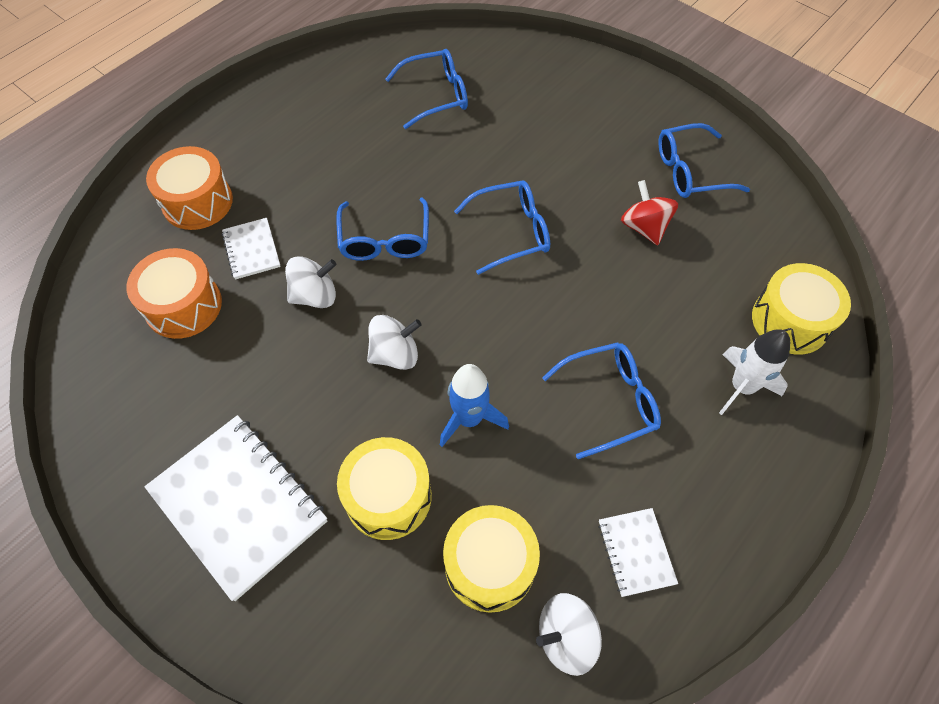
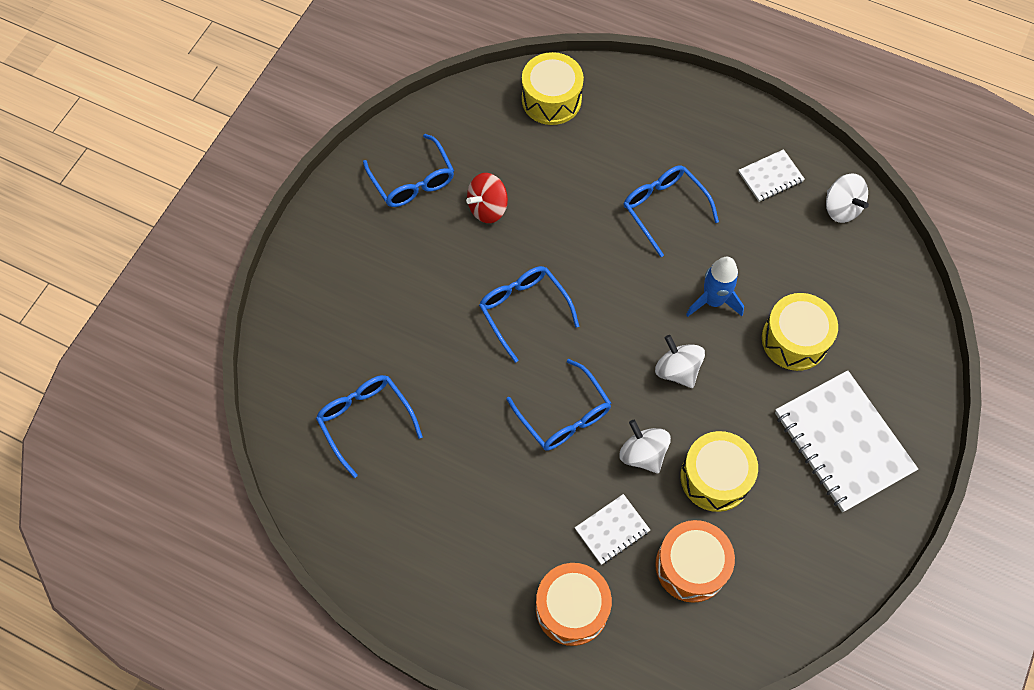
camera: 105 degrees left, 5 degrees up
white notebook [145,415,327,601] -> white notebook turned 60 degrees counterclockwise [775,370,918,512]
blue glasses [336,197,429,261] -> blue glasses turned 75 degrees clockwise [506,359,612,451]
yellow drum [443,505,540,613] -> yellow drum moved to [681,431,758,512]
white rocket [719,329,790,415] -> none

